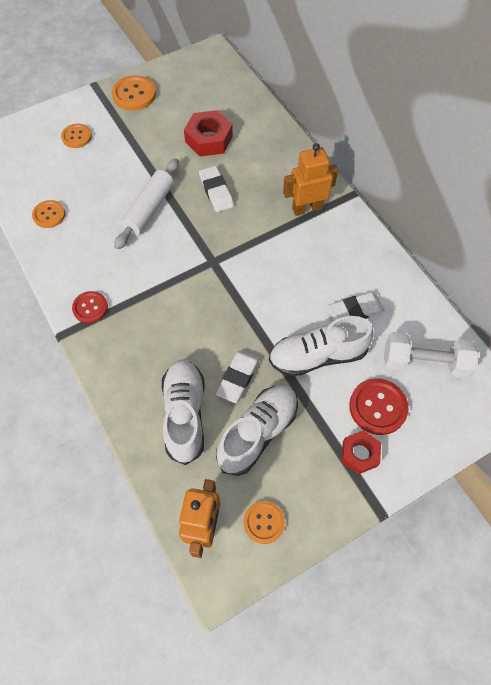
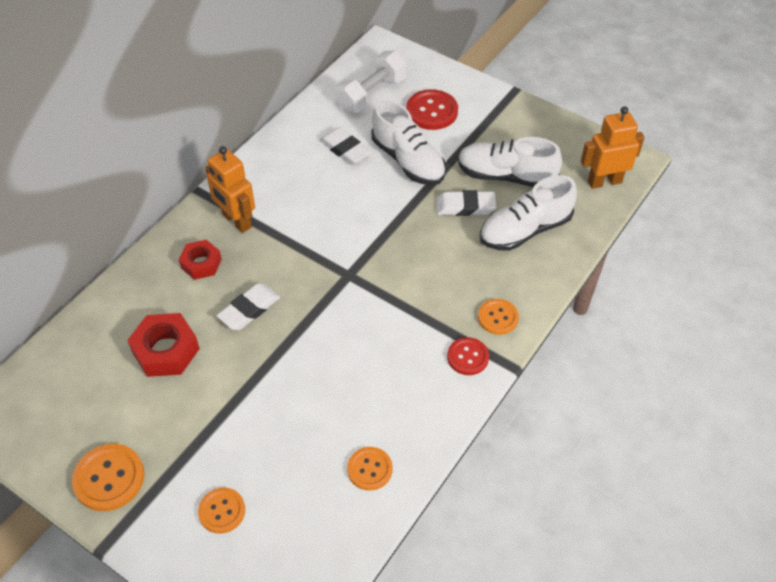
camera: 115 degrees left, 10 degrees down
white rolling pin [114,158,179,250] -> none
orange button [244,501,285,544] -> orange button moved to [478,299,519,335]
red nut [341,430,381,474] -> red nut moved to [179,240,222,280]
white dumbbell [384,332,479,378] -> white dumbbell turned 60 degrees clockwise [335,51,407,113]

